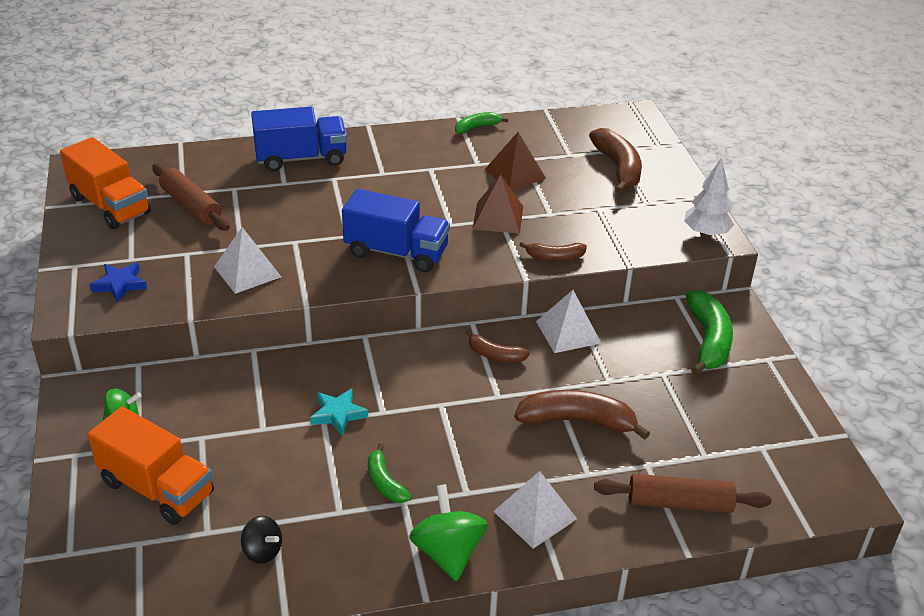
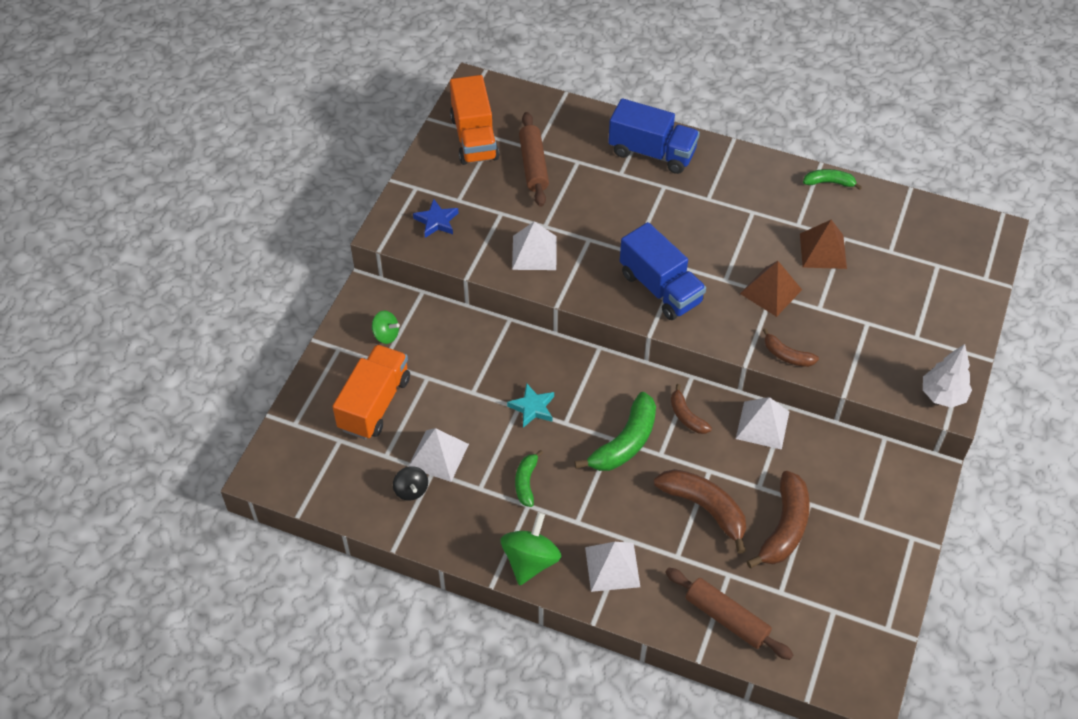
camera: 35 degrees right, 15 degrees up
orange truck [87,406,214,525] -> orange truck turned 135 degrees counterclockwise [333,344,410,440]
brown banana [589,128,642,194] -> brown banana moved to [747,471,810,568]
green banana [686,290,733,375] -> green banana moved to [574,392,656,471]
none -> white pyramid [408,428,469,482]

